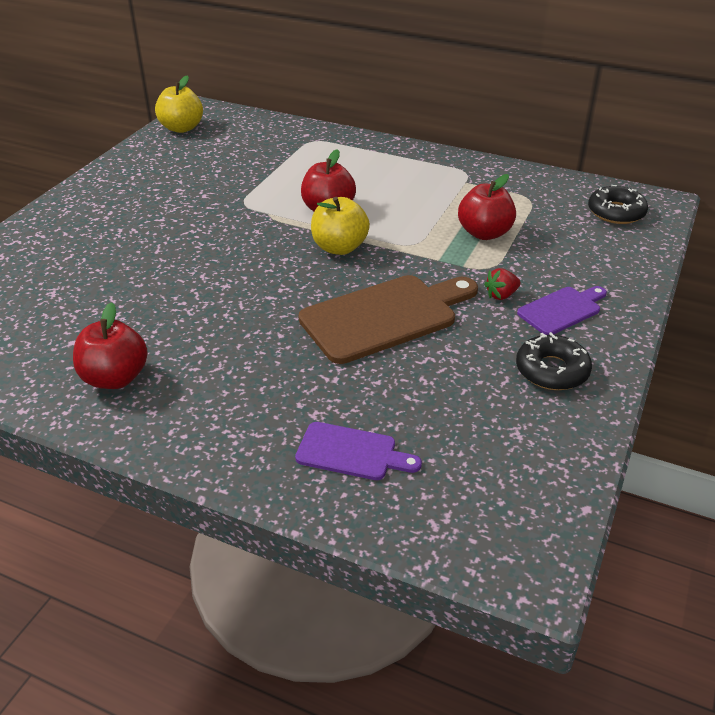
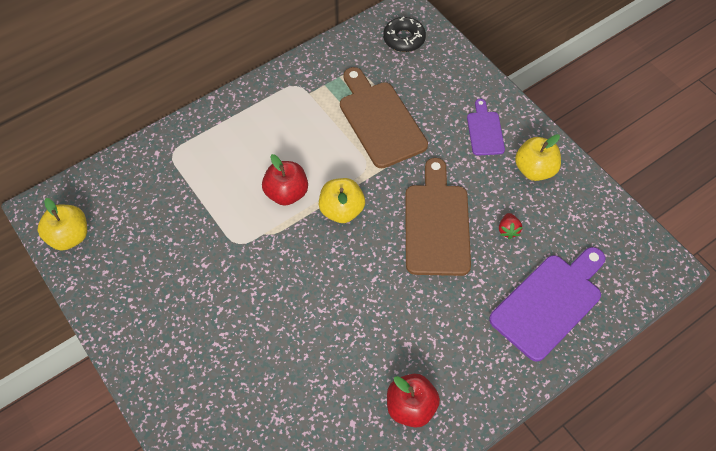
camera: 60 degrees left, 20 degrees up
purple cutting board [295,422,422,480] -> purple cutting board [489,247,606,362], size x1.84
red apple [458,174,516,240] -> brown cutting board [340,67,428,168]
red strawberry [484,268,521,300] -> red strawberry moved to [499,213,522,239]
black donut [516,332,592,390] -> yellow apple [515,134,561,181]

